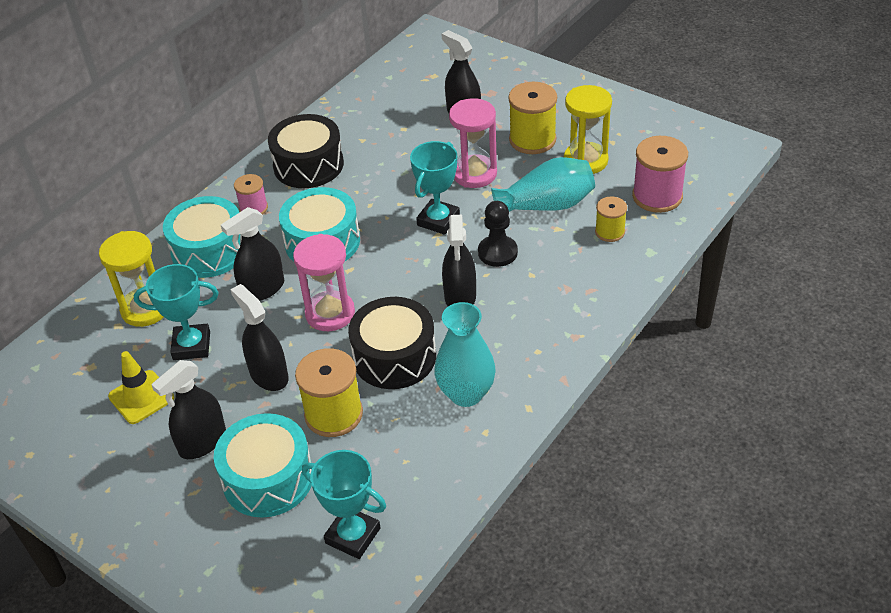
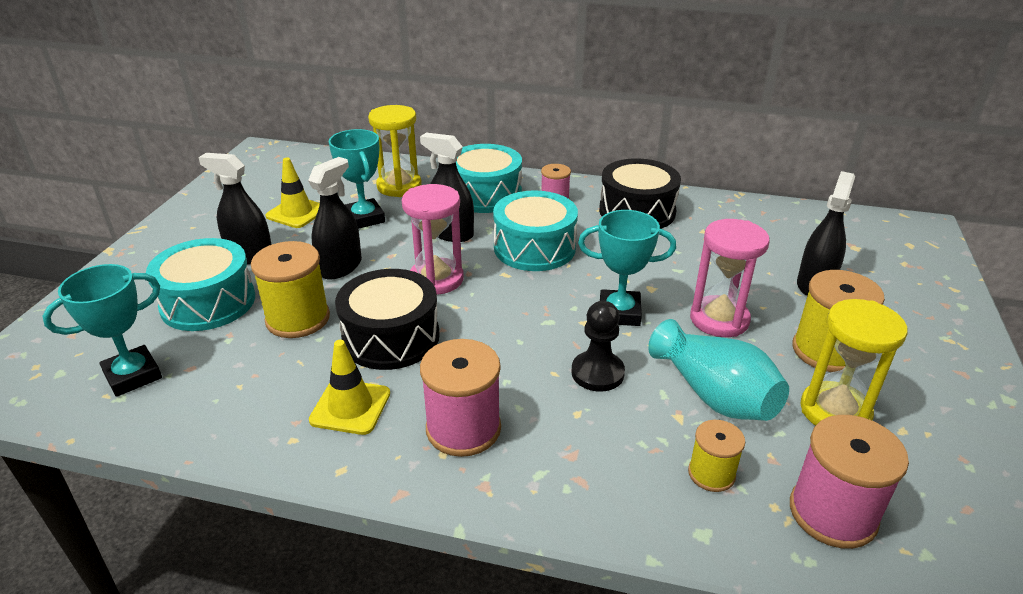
camera: 65 degrees right, 10 degrees down
turquoise trophy [302,450,386,559] -> turquoise trophy turned 45 degrees clockwise [42,264,162,397]
turquoise vase [434,302,496,407] -> yellow traffic cone [309,340,390,435]
black spray bottle [442,215,476,306] -> none
none -> pink spool [420,339,501,457]

